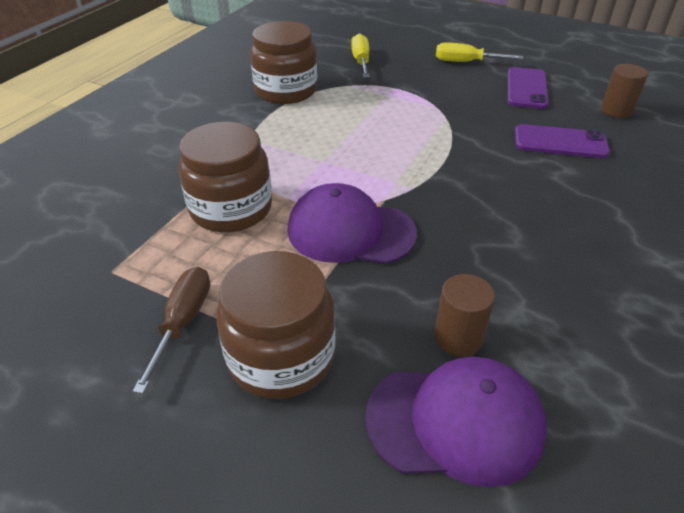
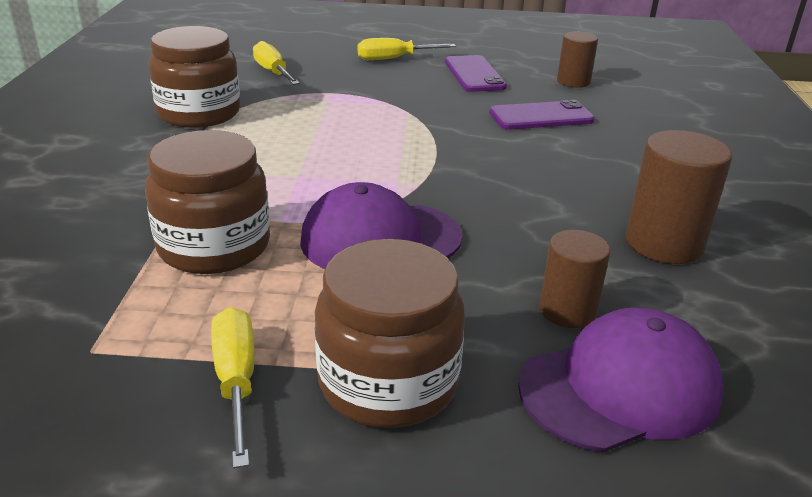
camera: 25 degrees left, 10 degrees down
brown screwdriver [133,267,210,394] -> yellow screwdriver [211,307,255,468]
none -> brown cylinder [626,130,732,264]

